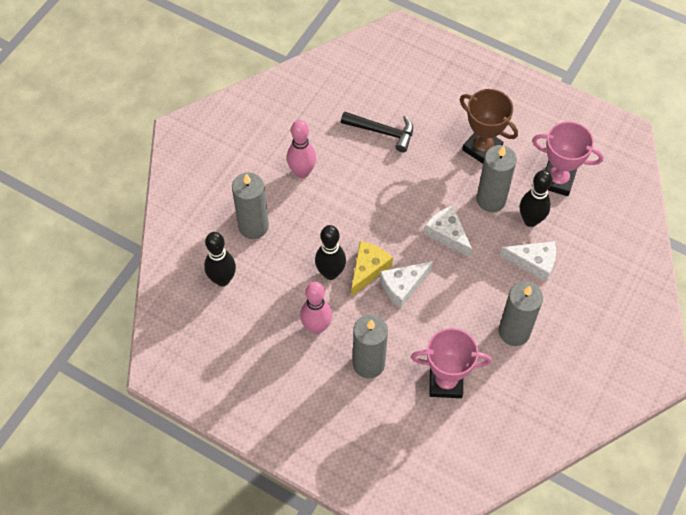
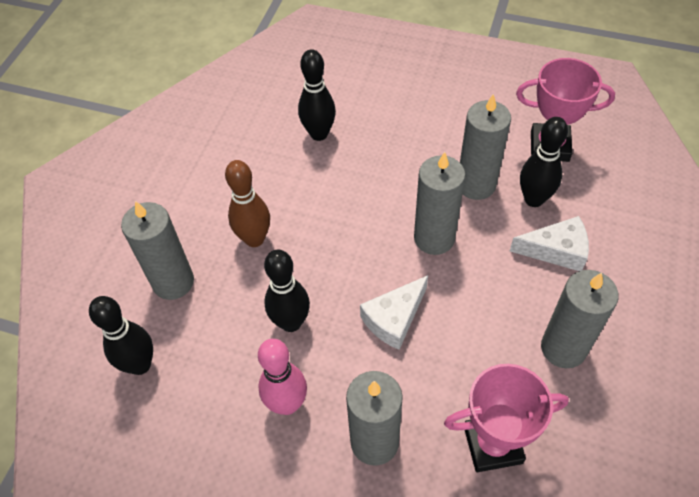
camera: 10 degrees left, 5 degrees down
pink bowling pin [287,120,316,178] -> none
black hammer [341,111,413,152] -> black bowling pin [298,49,336,141]
yellow cheese [351,241,393,297] -> none
white cheese [424,206,472,258] -> grey candle [414,152,466,255]
brown trophy [460,89,518,164] -> none
none -> brown bowling pin [225,160,270,247]

